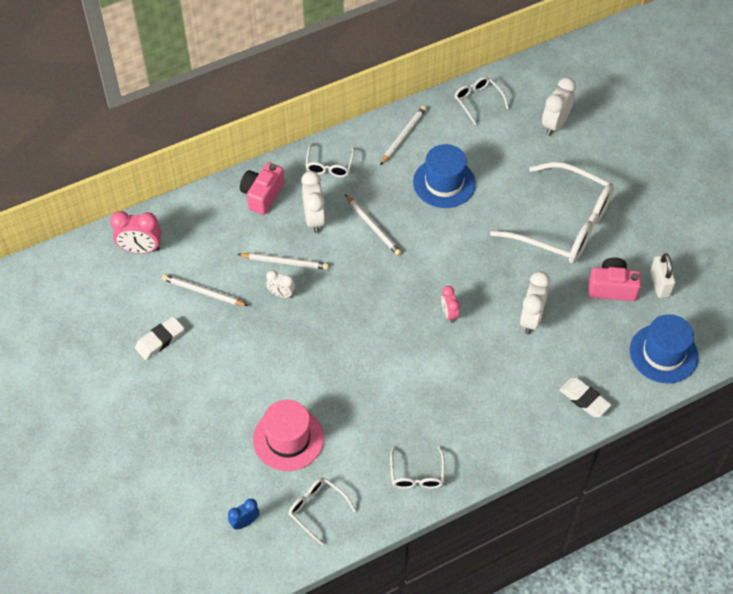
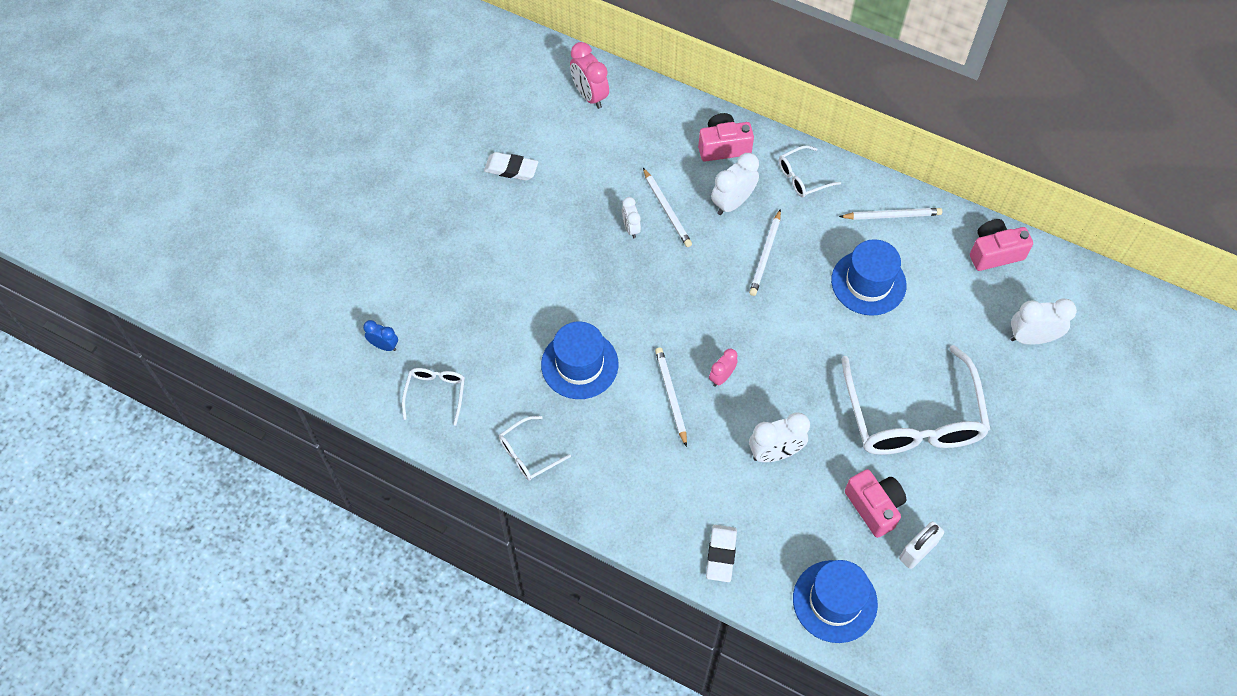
camera: 55 degrees right, 5 degrees up
white pencil [162,274,248,306] -> white pencil moved to [655,348,687,447]
pink hat [253,400,324,471] -> none
white glasses [454,77,509,125] -> pink camera [970,219,1033,271]
none -> blue hat [541,321,619,399]

